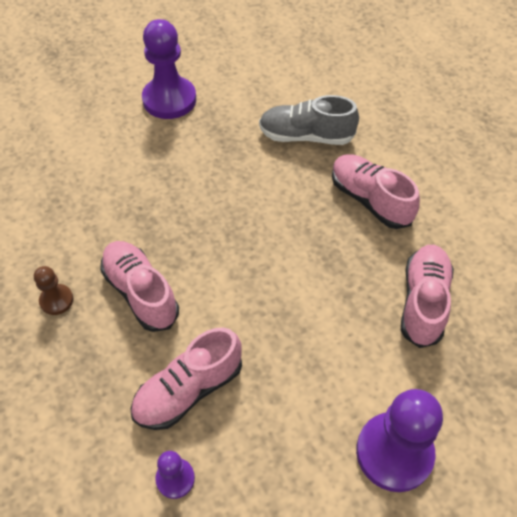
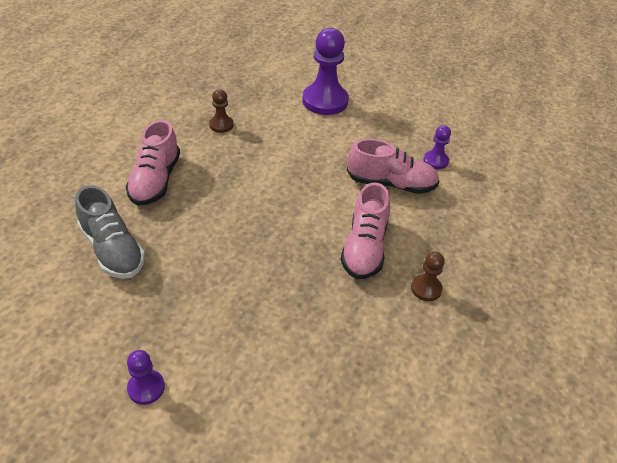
camera: 135 degrees left, 10 degrees down
purple pawn [142,19,196,119] -> purple pawn [127,350,165,405], size x0.49
pink shoe [401,245,454,348] -> brown pawn [209,89,234,133]

